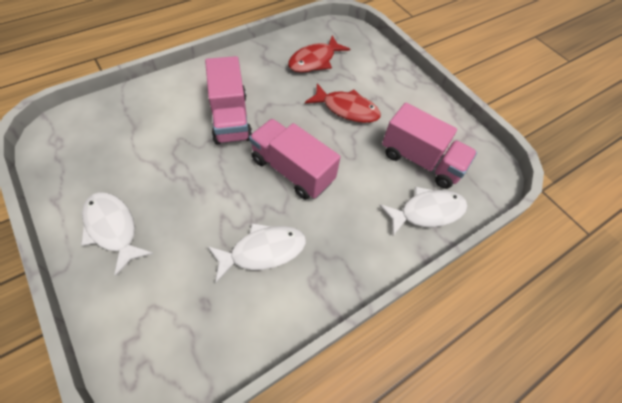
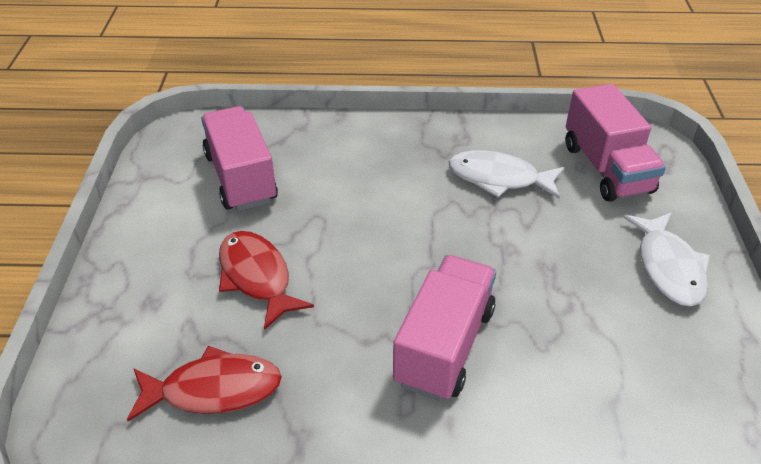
camera: 140 degrees left, 15 degrees down
pink truck [249,119,340,200] -> pink truck moved to [565,84,666,202]
white fish [379,186,468,236] -> none

